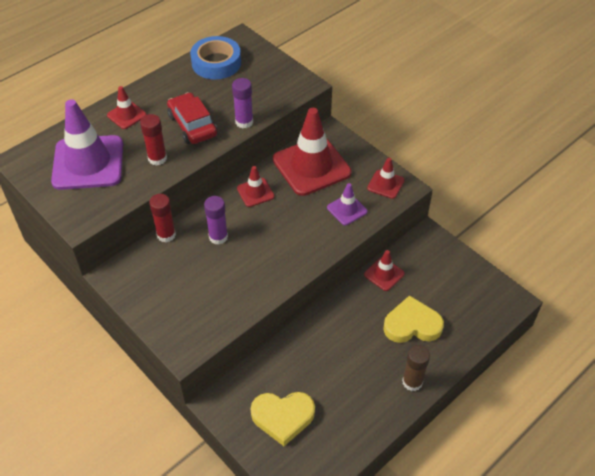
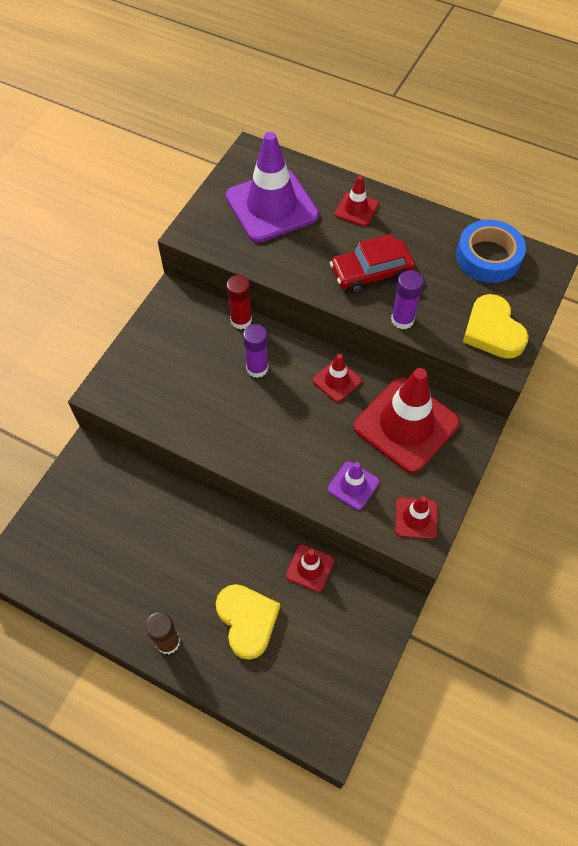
camera: 70 degrees right, 10 degrees up
red glue stick [140,114,167,166] -> none
red car [167,92,217,144] -> red car turned 150 degrees counterclockwise [330,234,415,294]
yellow heart [251,392,315,446] -> yellow heart moved to [463,294,529,359]

